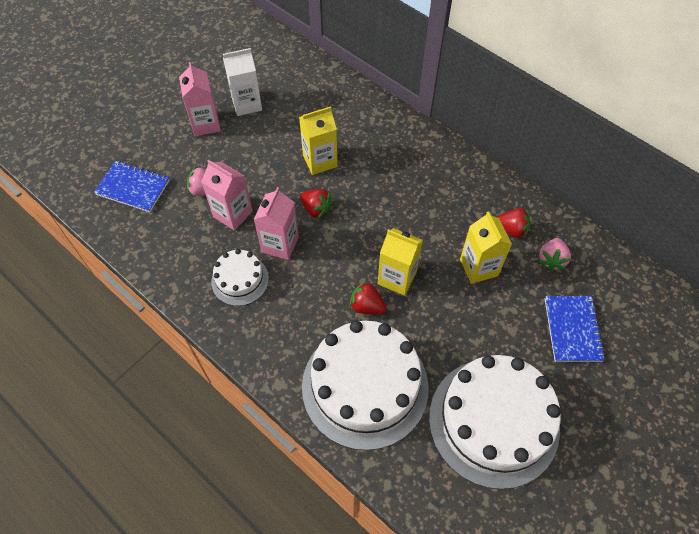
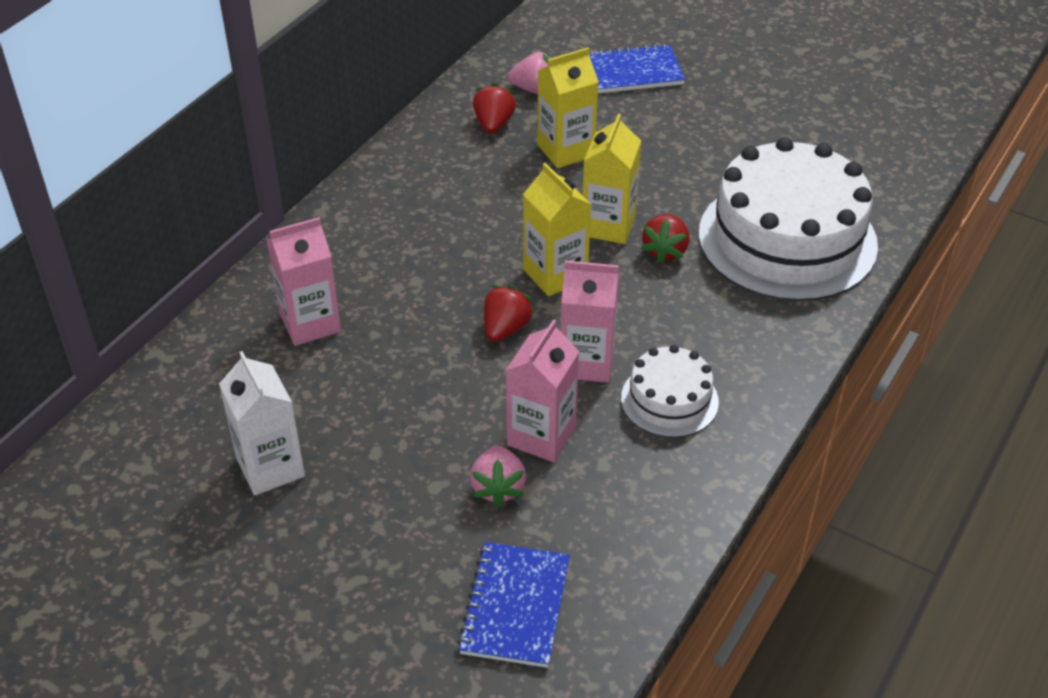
camera: 100 degrees left, 15 degrees down
pink carton [179,62,221,136] -> pink carton moved to [266,217,341,346]
yellow carton [299,107,338,175] -> yellow carton moved to [523,163,592,297]
white cake [429,355,561,489] -> none

